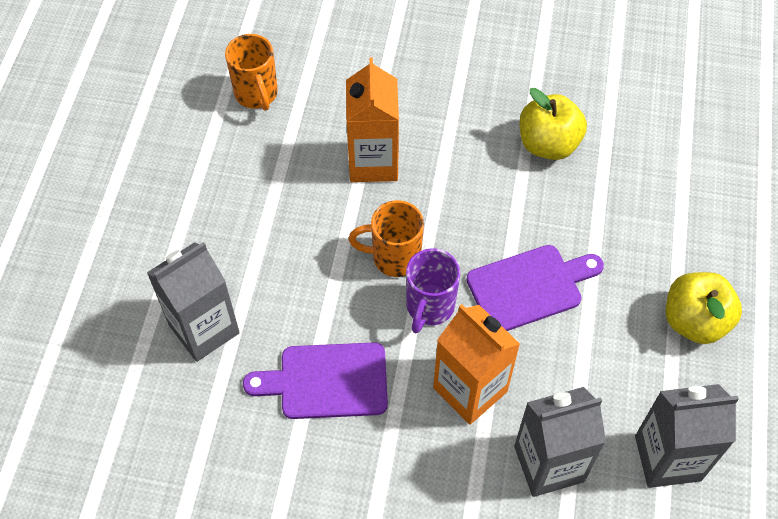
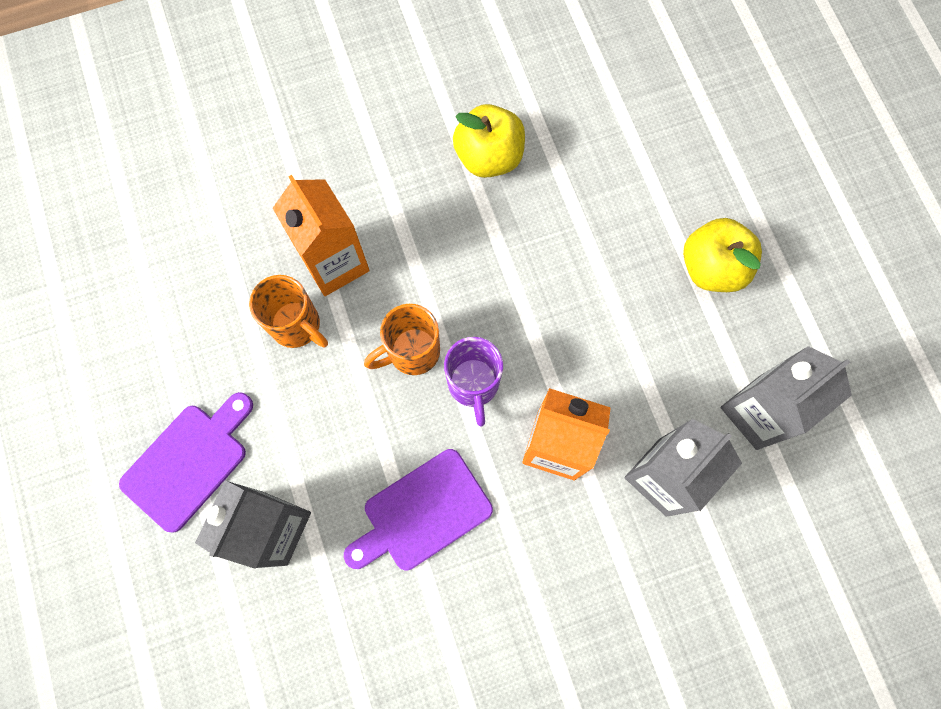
camera: 30 degrees left, 15 degrees up
orange mug [225,34,278,111] -> orange mug moved to [249,275,328,348]
purple cutting board [466,245,604,331] -> purple cutting board moved to [119,392,253,533]

